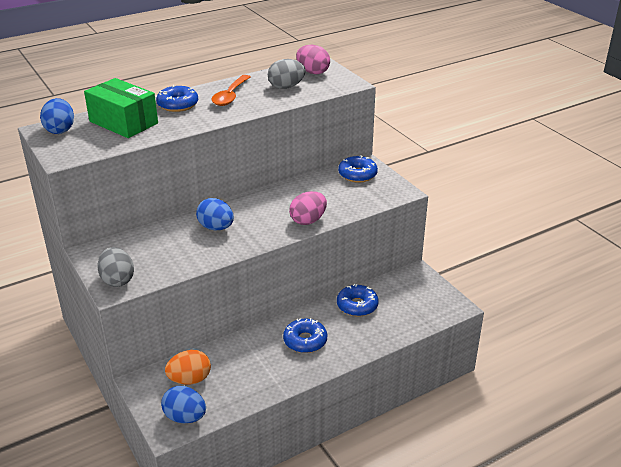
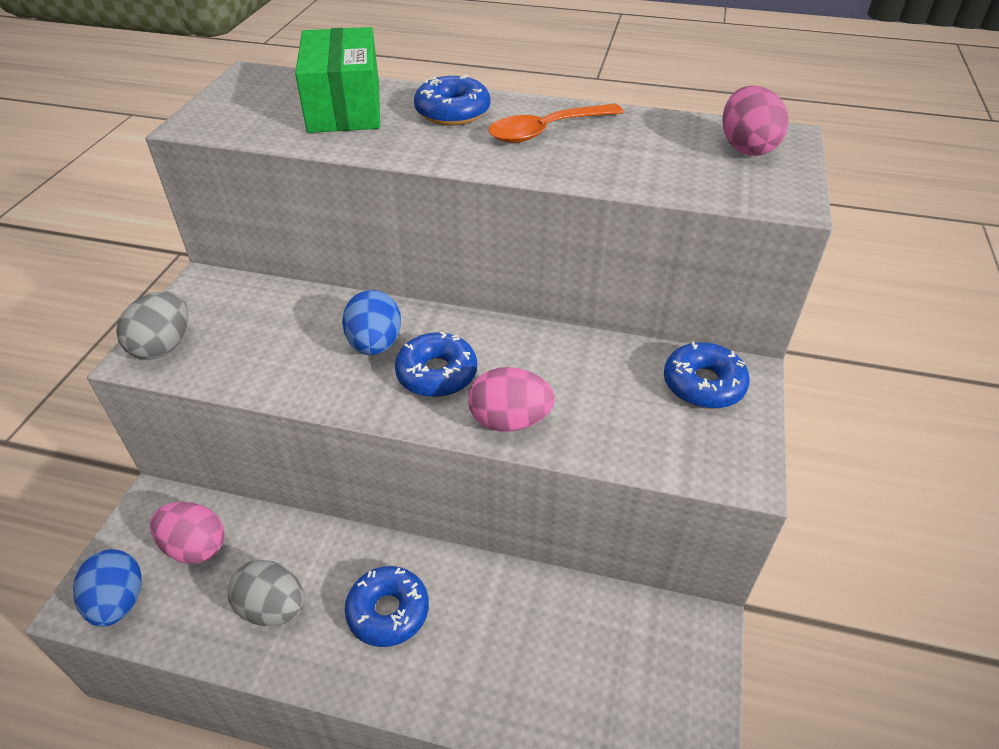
camera: 45 degrees right, 10 degrees up
blue egg [40,98,74,134] -> none
orange egg [165,350,211,385] -> pink egg [150,502,225,564]
grey egg [268,59,306,89] -> grey egg moved to [228,560,305,626]
blue donut [337,284,379,317] -> blue donut moved to [395,331,477,397]

